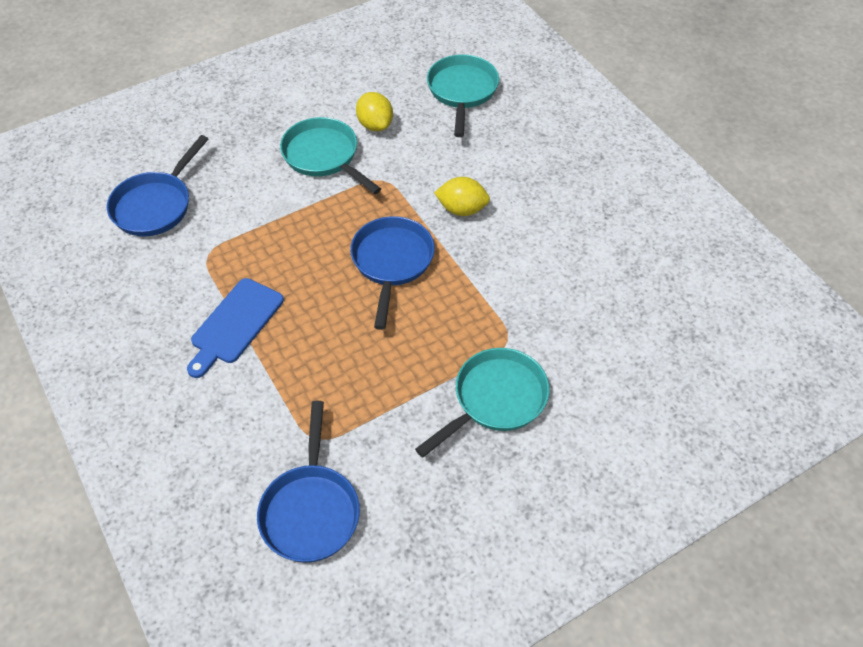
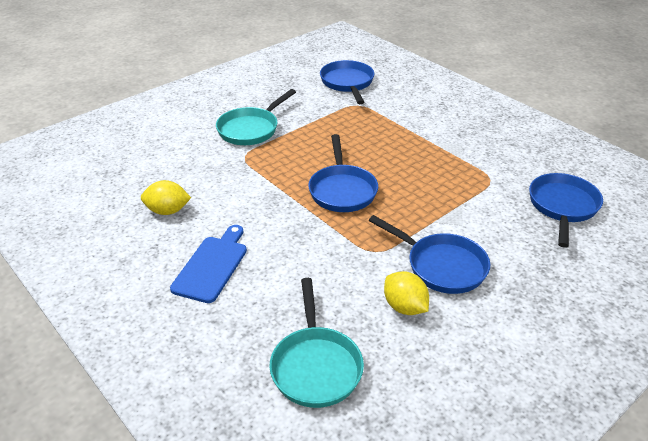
camera: 170 degrees right, 15 degrees down
blue cutting board [187,278,284,378] -> blue cutting board moved to [170,225,247,303]
turquoise pan [280,117,381,194] -> blue pan [369,215,490,294]
yellow lemon [434,177,490,216] -> yellow lemon moved to [141,180,191,215]

